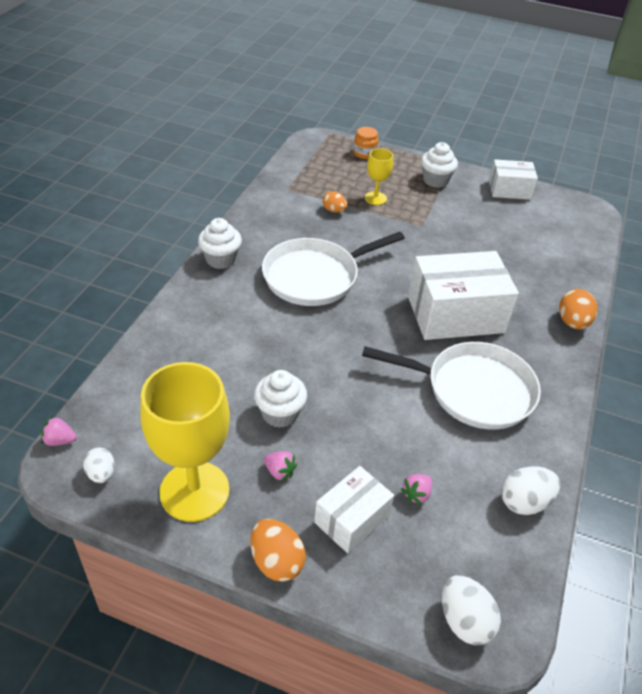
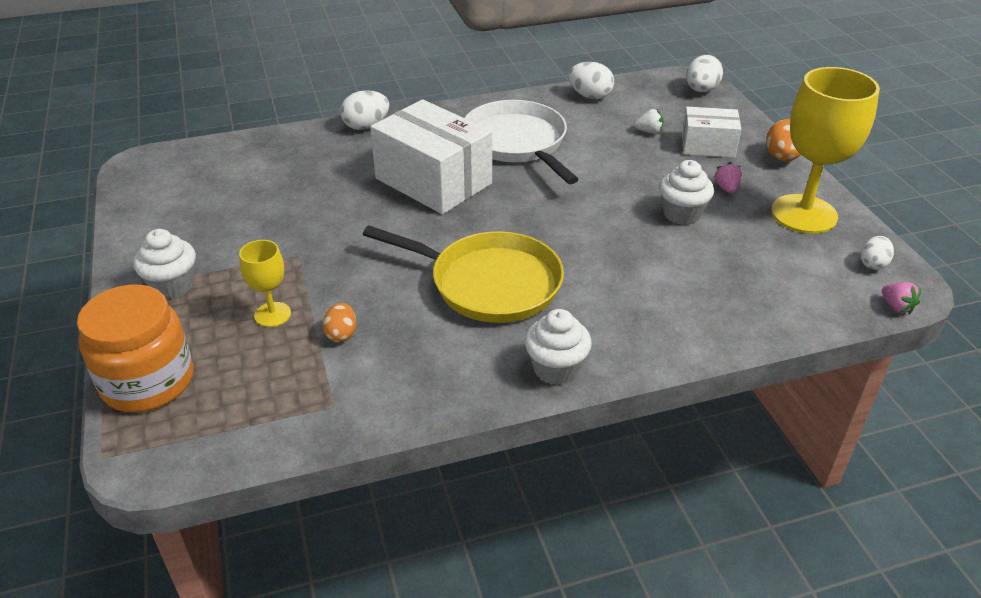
camera: 125 degrees left, 5 degrees down
white pan [262,232,405,306] -> yellow pan [363,226,564,323]
orange jar [354,127,379,159] -> orange jar [77,285,193,412], size x2.07
pink strawberry [401,474,432,505] -> white strawberry [634,109,664,134]
white box [489,159,538,200] -> none
orange egg [559,289,597,330] -> white egg [340,90,389,130]

